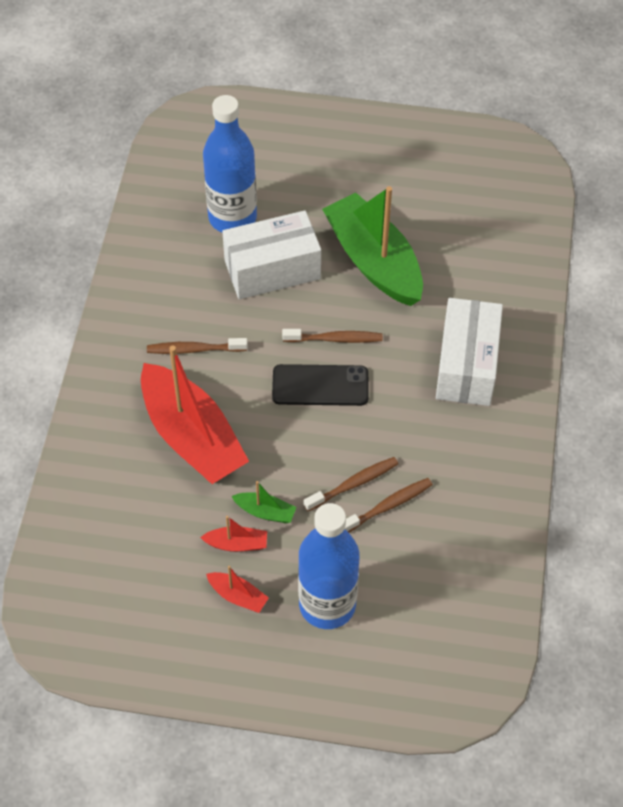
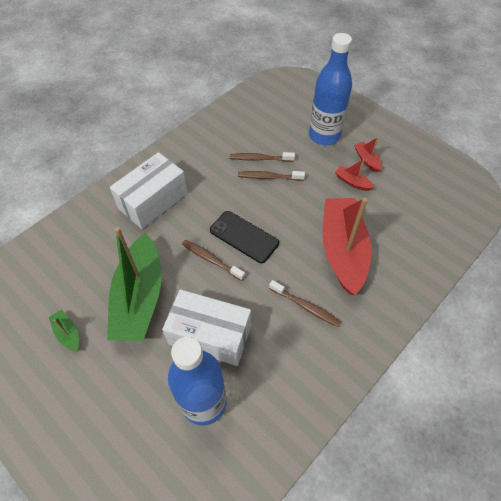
camera: 145 degrees left, 0 degrees up
green boat [231,481,296,523] -> green boat moved to [49,310,79,351]

